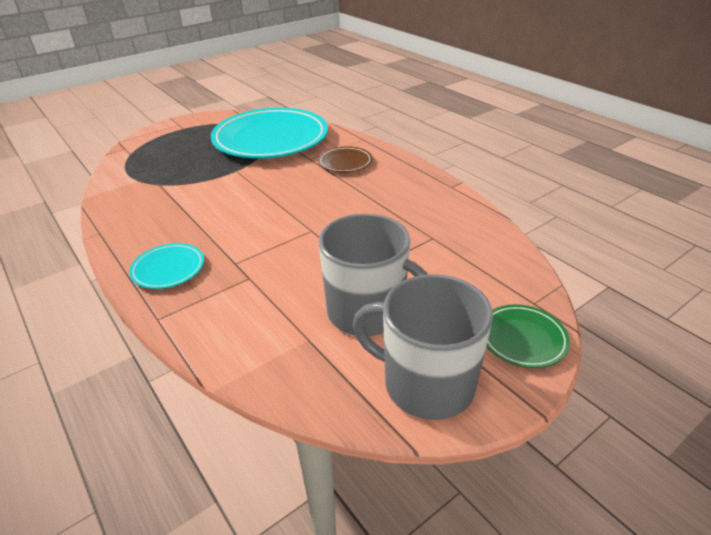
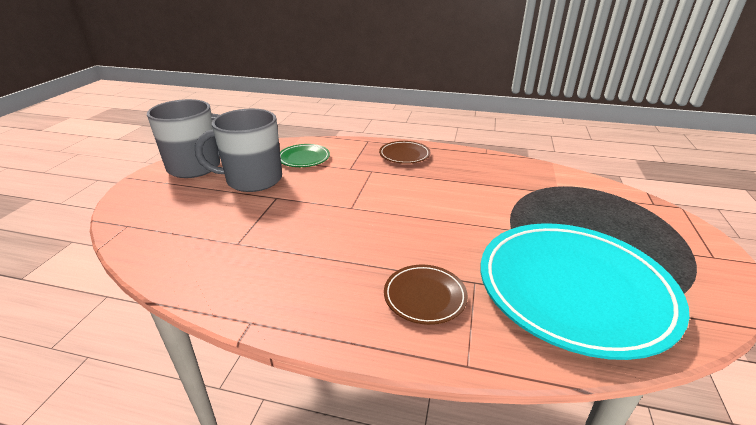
camera: 140 degrees right, 5 degrees down
turquoise plate [129,243,204,289] -> brown plate [379,141,430,164]
green plate [486,304,570,368] -> green plate moved to [280,144,330,167]

